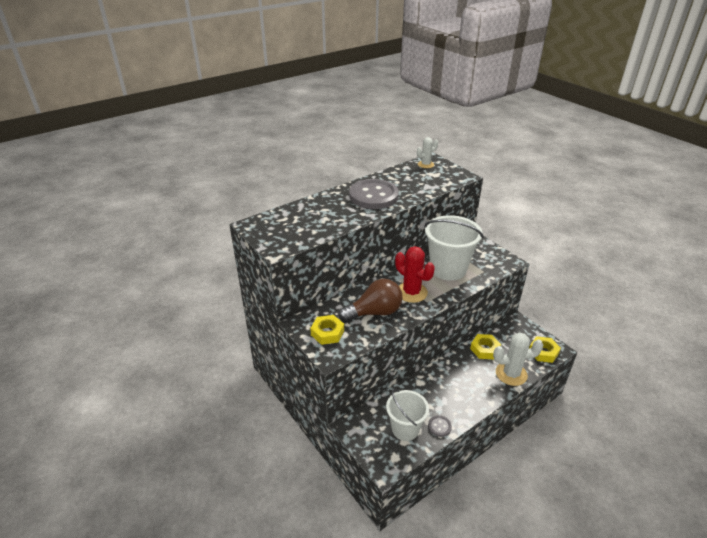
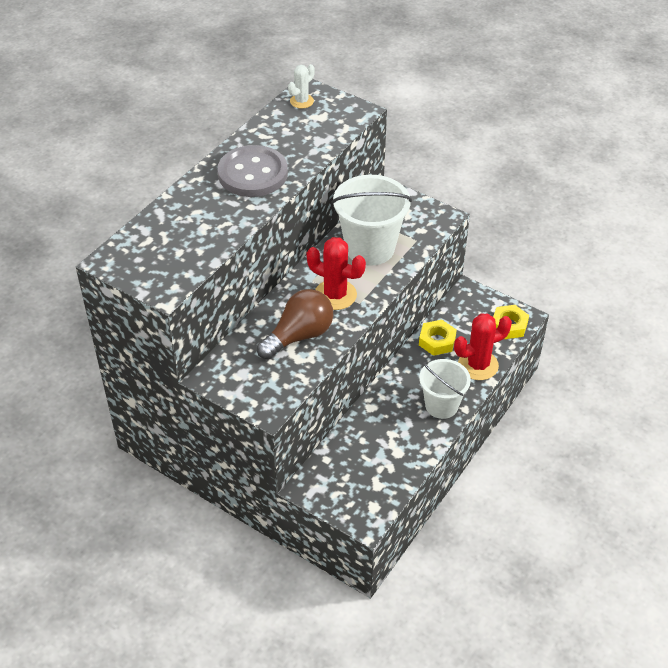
camera: 20 degrees left, 10 degrees up
yellow nut [310,315,344,345] -> none
white bucket [386,389,429,441] -> white bucket moved to [419,359,471,419]
grey button [428,415,452,437] -> none
white cactus [493,332,543,386] -> red cactus [454,313,512,380]

